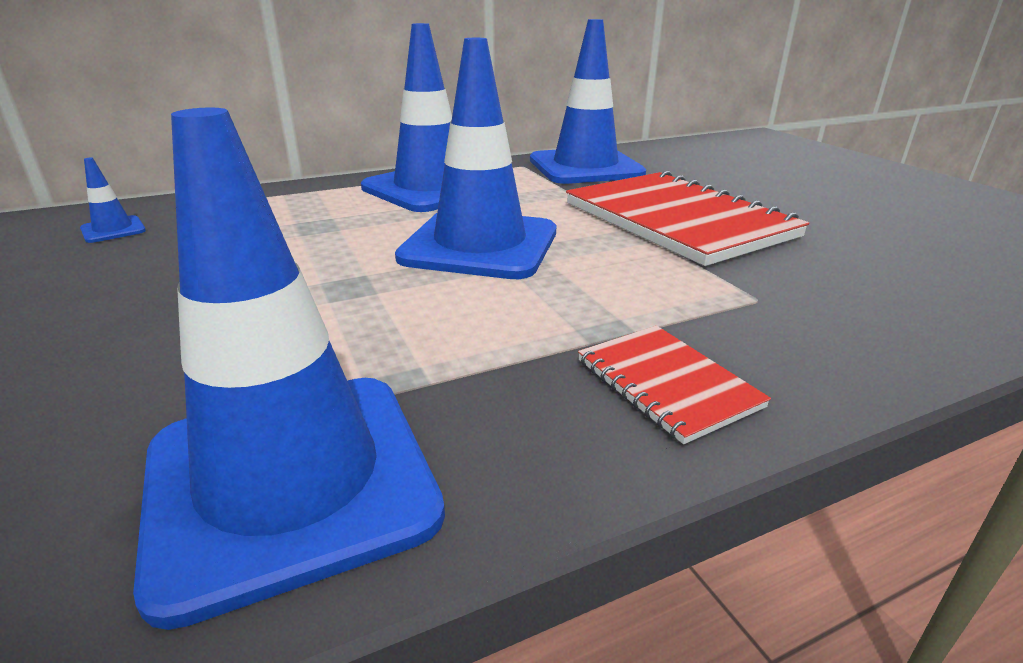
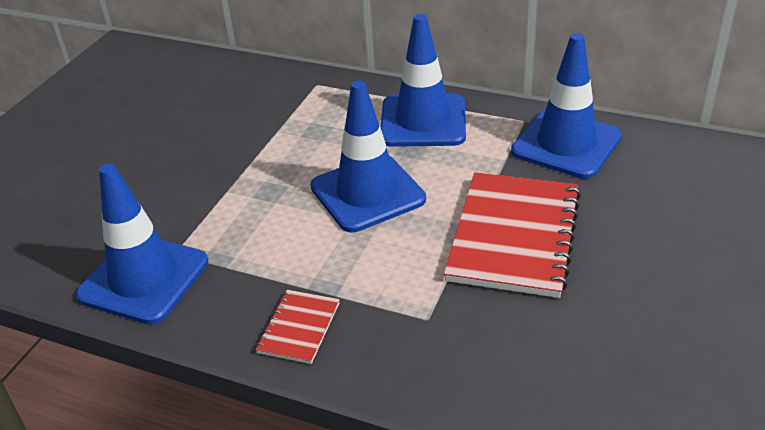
camera: 50 degrees right, 10 degrees up
blue traffic cone [80,158,146,243] -> none

